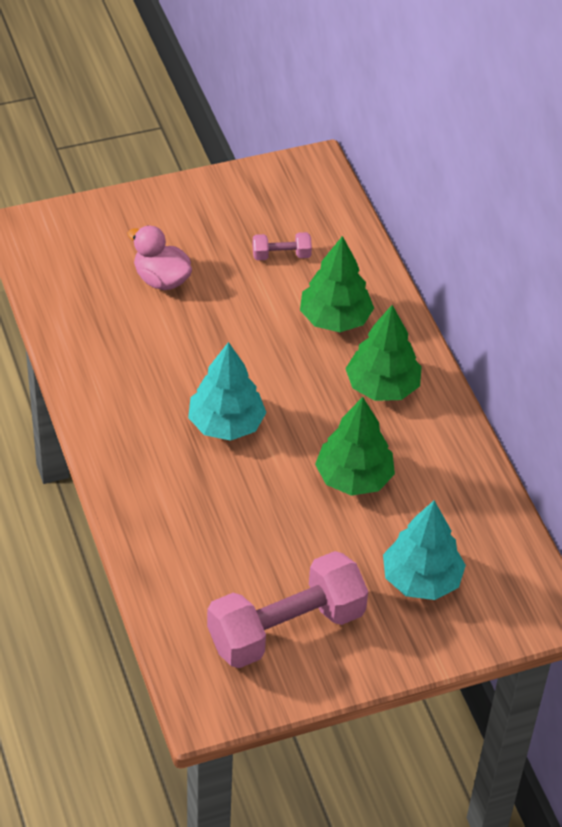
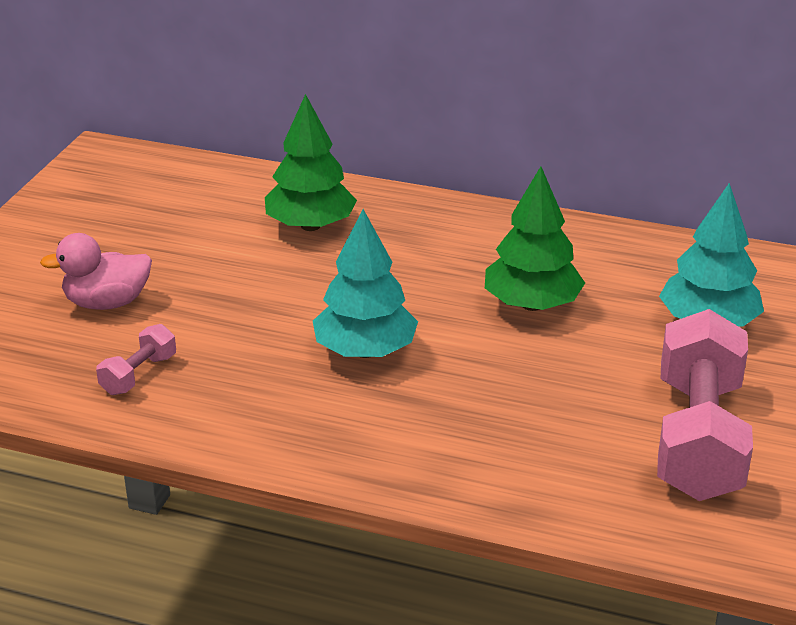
camera: 50 degrees left, 15 degrees down
pink dumbbell [252,232,312,260] -> pink dumbbell moved to [96,324,176,395]
green tree [345,305,422,401] -> none

